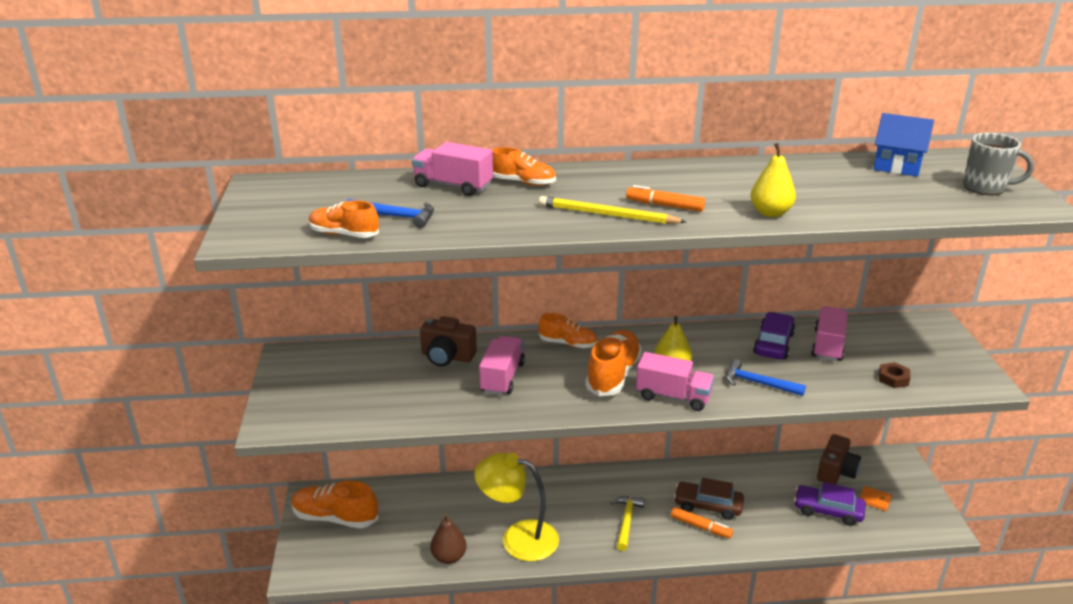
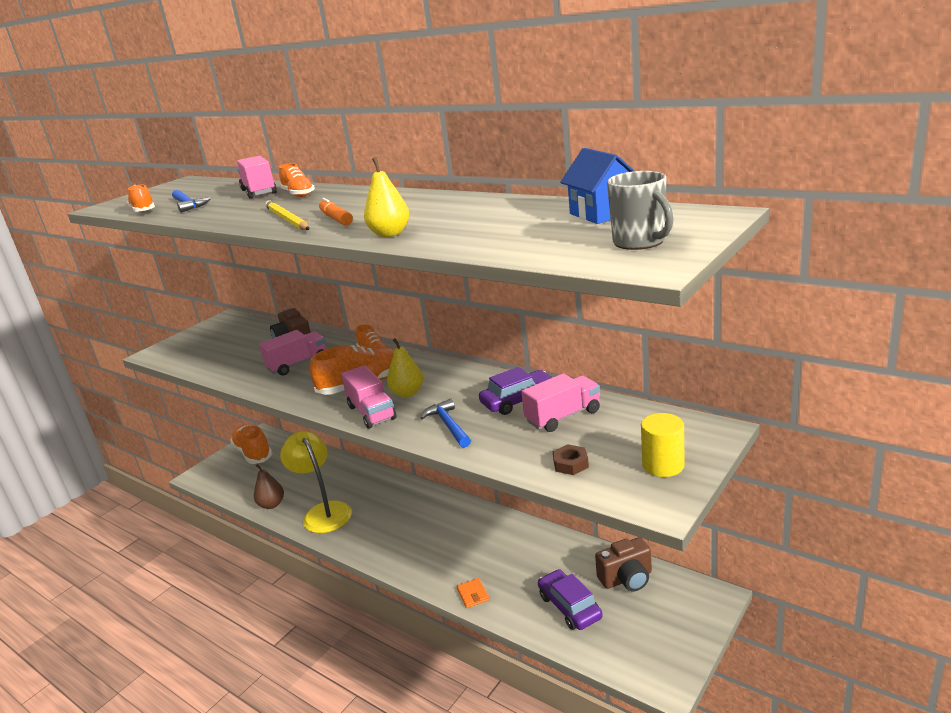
camera: 45 degrees right, 5 degrees down
yellow hammer [611,496,645,551] -> none
orange marker [671,507,733,539] -> none
brown car [674,478,744,520] -> none
orange wallet [860,486,892,511] -> orange wallet moved to [457,578,489,608]
none -> yellow cylinder [641,413,684,477]

